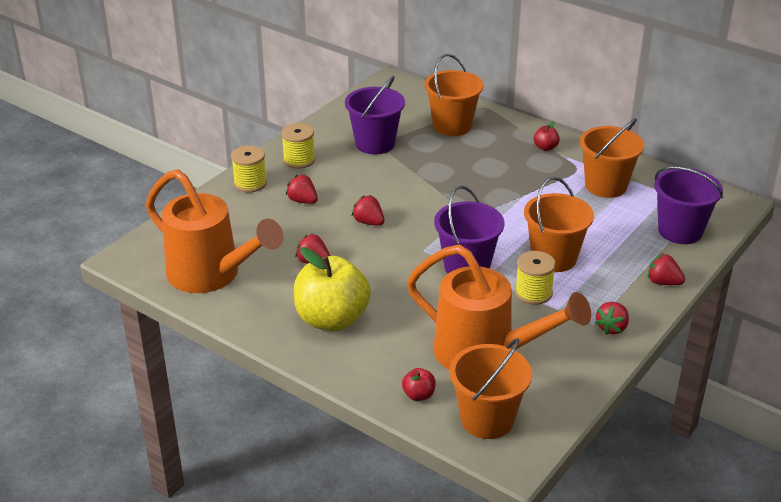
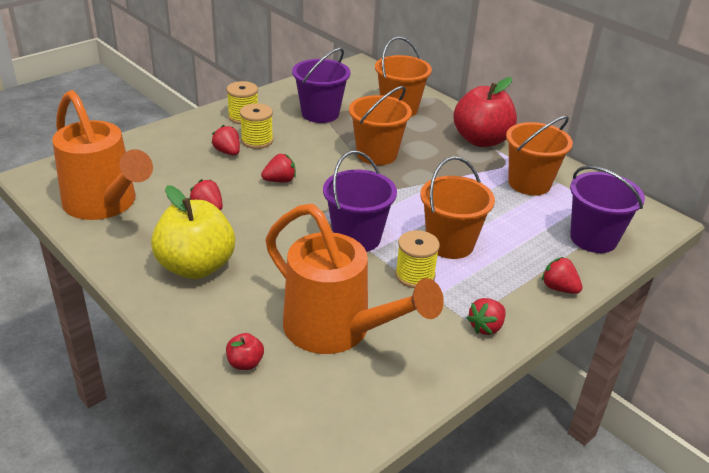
camera: 10 degrees right, 0 degrees up
yellow spool [231,145,267,192] -> yellow spool moved to [240,103,273,149]
red strawberry [352,195,385,226] -> red strawberry turned 105 degrees clockwise [261,154,296,182]
orange bucket [449,338,532,439] -> orange bucket moved to [349,86,412,165]
red apple [534,121,560,151] -> red apple [453,77,517,147], size x2.44

